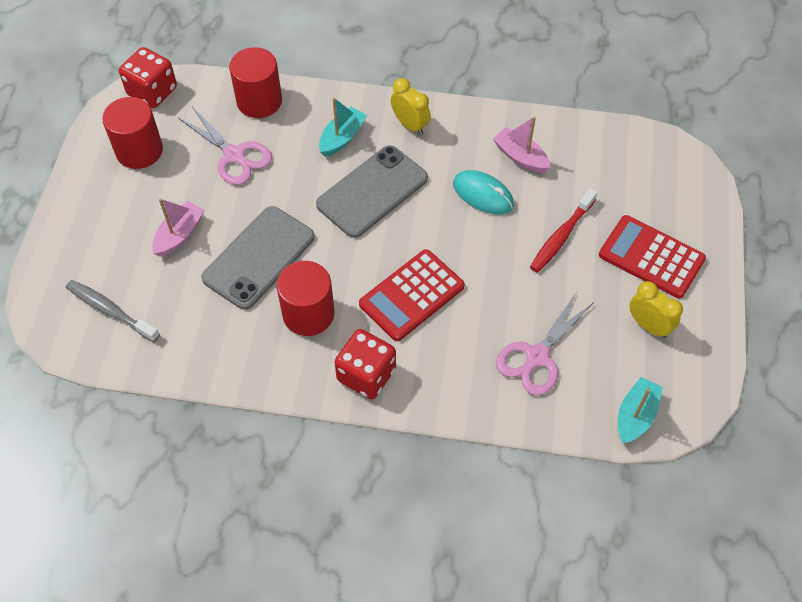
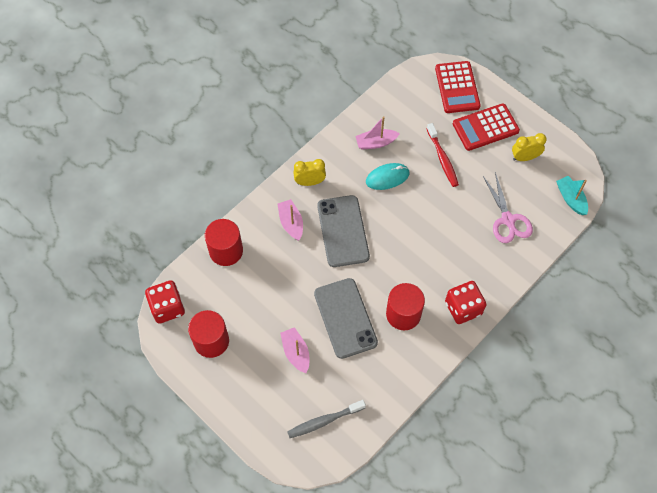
camera: 55 degrees left, 5 degrees up
pink scissors [178,107,272,185] -> none
turquoise boat [319,98,367,157] -> pink boat [278,199,303,241]
red calculator [359,249,465,341] -> red calculator moved to [435,61,481,113]

